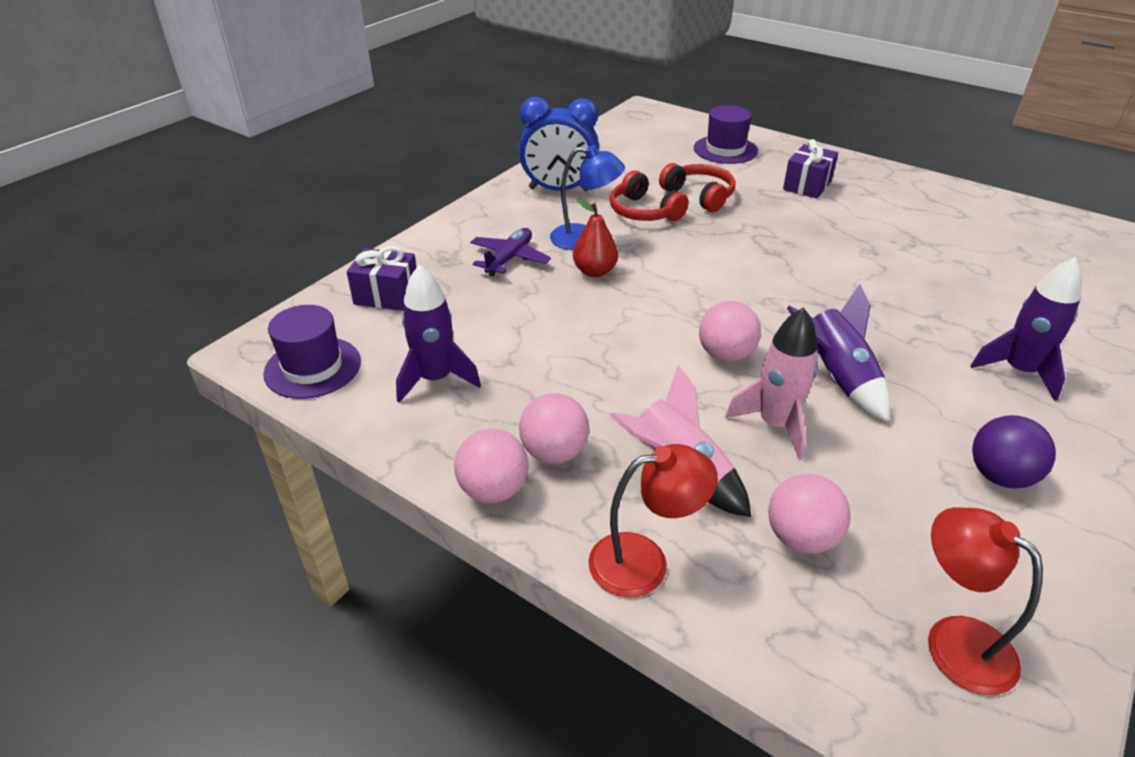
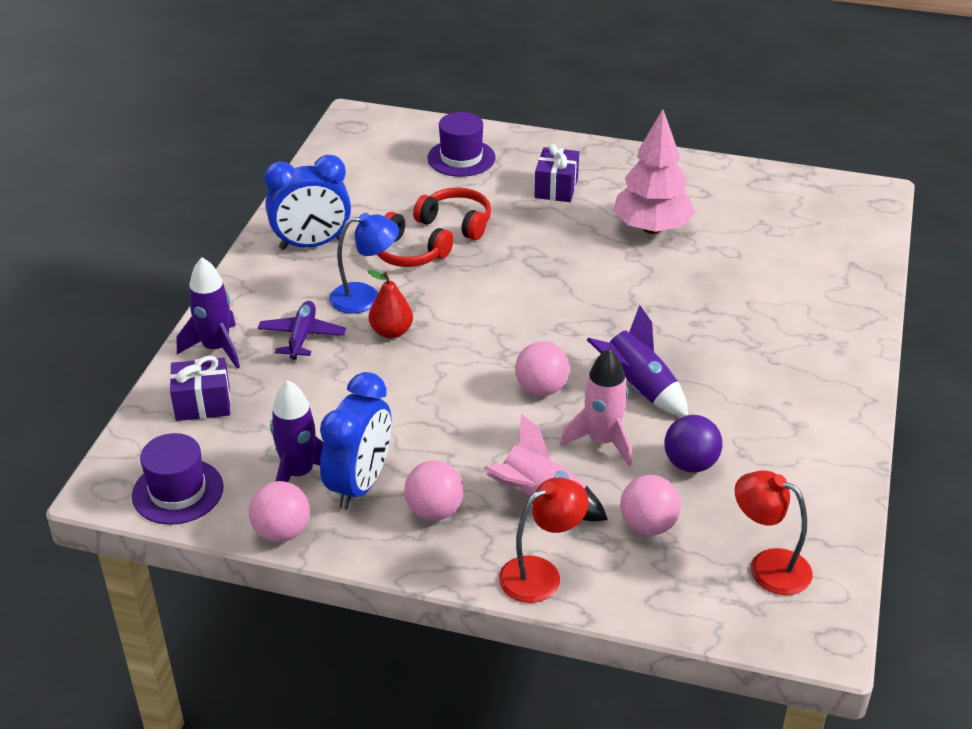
camera: 20 degrees left, 0 degrees up
pink ball [454,429,528,503] -> pink ball moved to [249,481,310,542]
purple rocket [971,257,1082,401] -> purple rocket moved to [177,257,240,369]
purple ball [972,415,1056,488] -> purple ball moved to [664,415,723,473]
none -> blue clock [320,372,392,510]
none -> pink tree [613,109,695,234]

